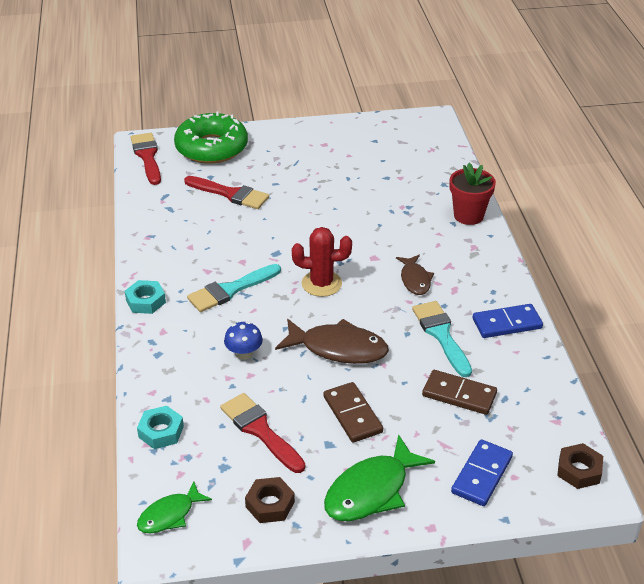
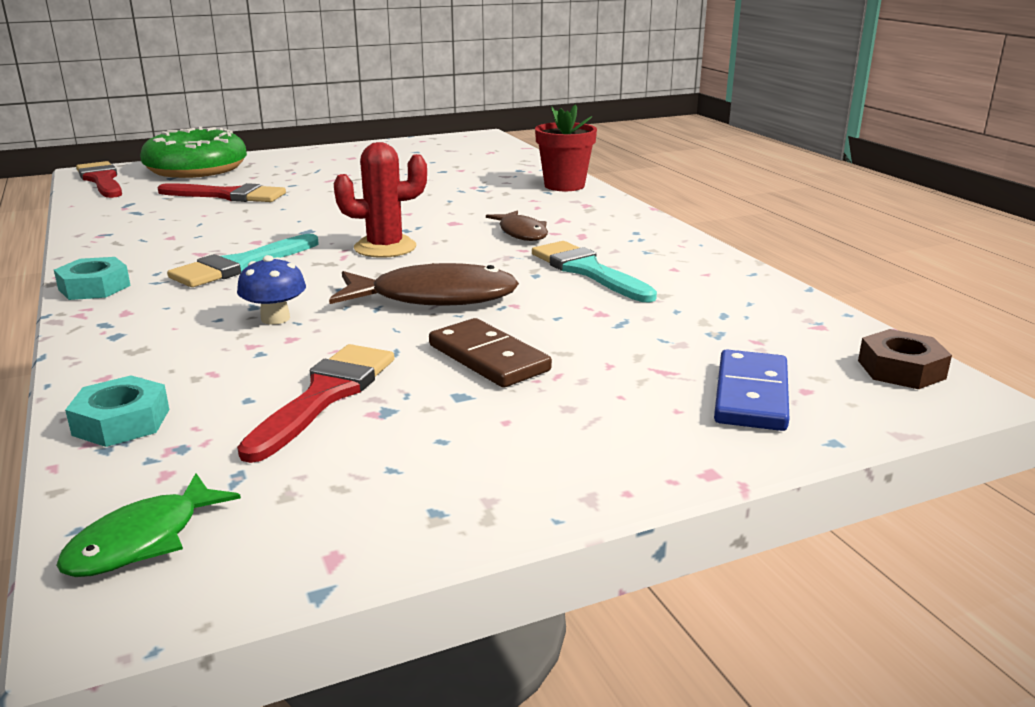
camera: 15 degrees left, 15 degrees down
red brush [220,393,305,473] -> red brush turned 75 degrees clockwise [237,344,394,463]
brown nut [245,477,295,523] -> none
green fish [324,434,435,521] -> none
brown domino [422,370,497,415] -> none
blue domino [472,304,543,338] -> none

